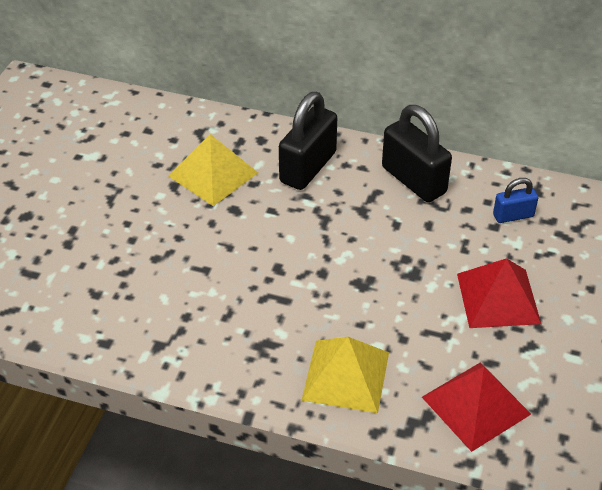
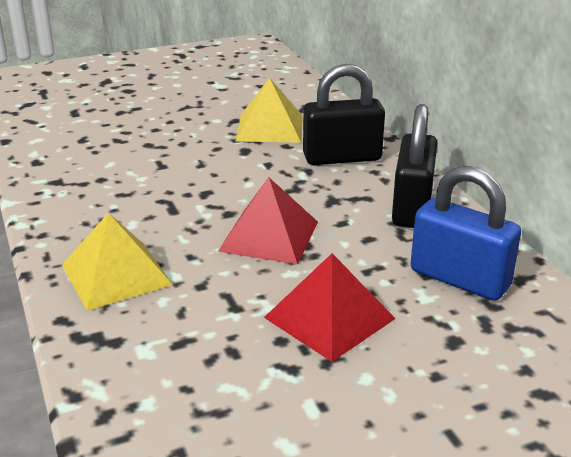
camera: 50 degrees right, 15 degrees down
red pyramid [422,362,531,452] -> red pyramid moved to [218,177,318,265]
blue padlock [493,178,538,223] -> blue padlock [410,166,521,301], size x1.86

